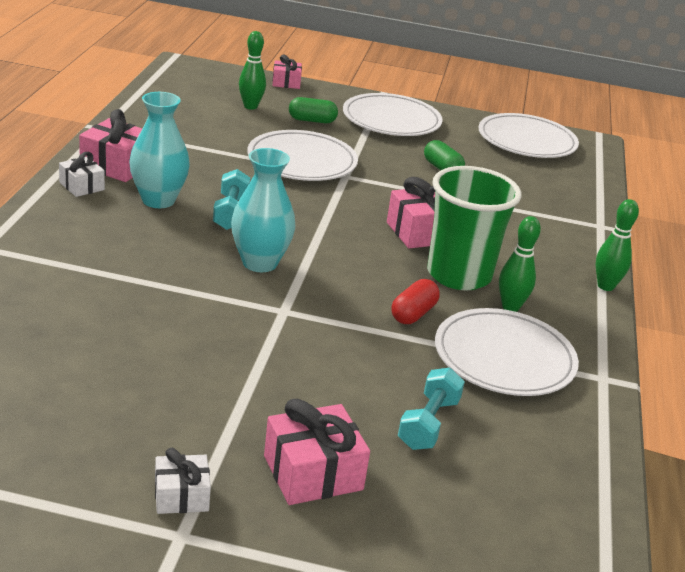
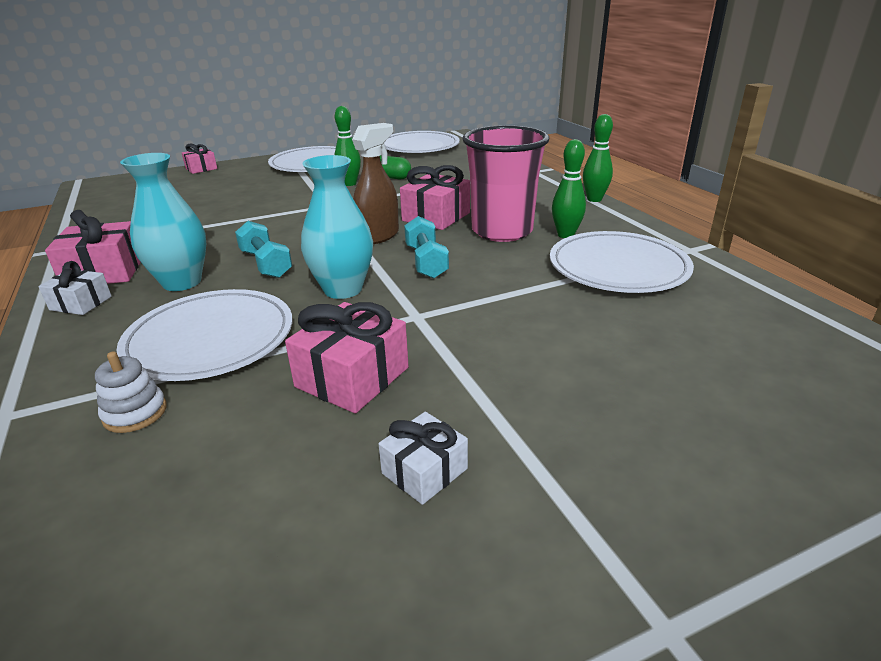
camera: 30 degrees left, 0 degrees up
white gift [155,448,211,514] -> white gift moved to [378,412,468,505]
green bowling pin [239,31,266,110] -> green bowling pin moved to [335,106,361,186]
white plate [247,130,358,181] -> white plate moved to [117,289,292,381]
pink gift [264,399,370,505] -> pink gift moved to [285,302,409,413]
green capsule [289,97,338,123] -> none
red capsule [391,279,440,324] -> none
turquoise dumbbell [398,367,465,450] -> turquoise dumbbell moved to [404,216,449,279]
green cup [427,166,522,290] -> pink cup [462,125,549,242]
none -> white stacking toy [95,352,167,433]
none -> brown spray bottle [352,123,399,244]

